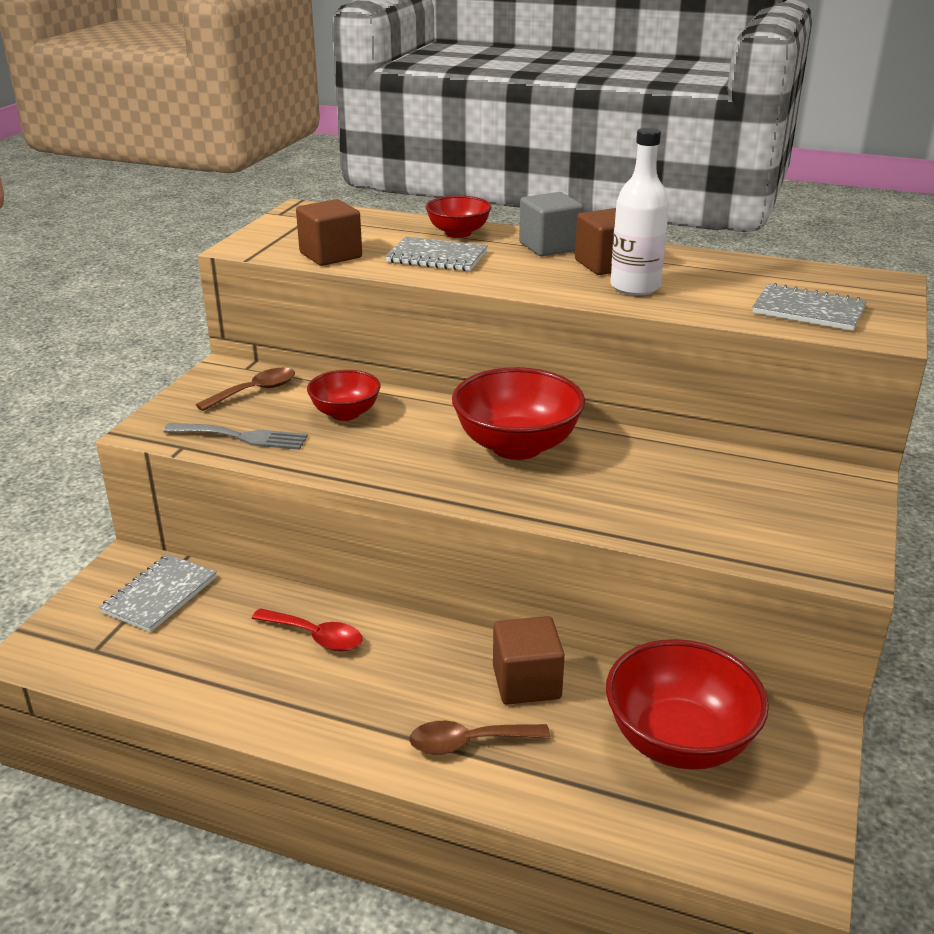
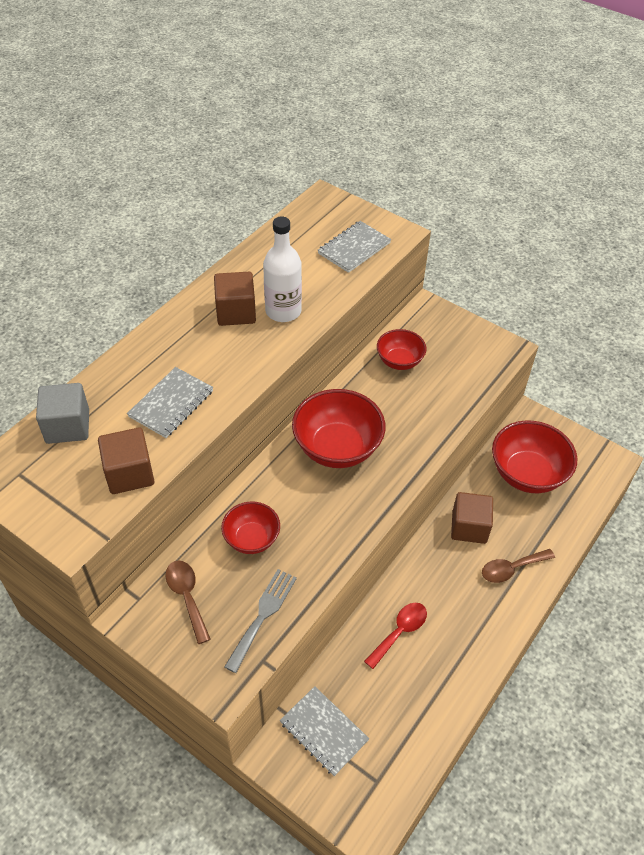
camera: 75 degrees left, 20 degrees up
brown spoon [409,721,550,755] -> brown spoon turned 60 degrees clockwise [482,549,555,583]
red bowl [426,196,491,238] -> red bowl moved to [377,329,426,370]
grey cube [519,192,583,256] -> grey cube moved to [36,383,89,444]

